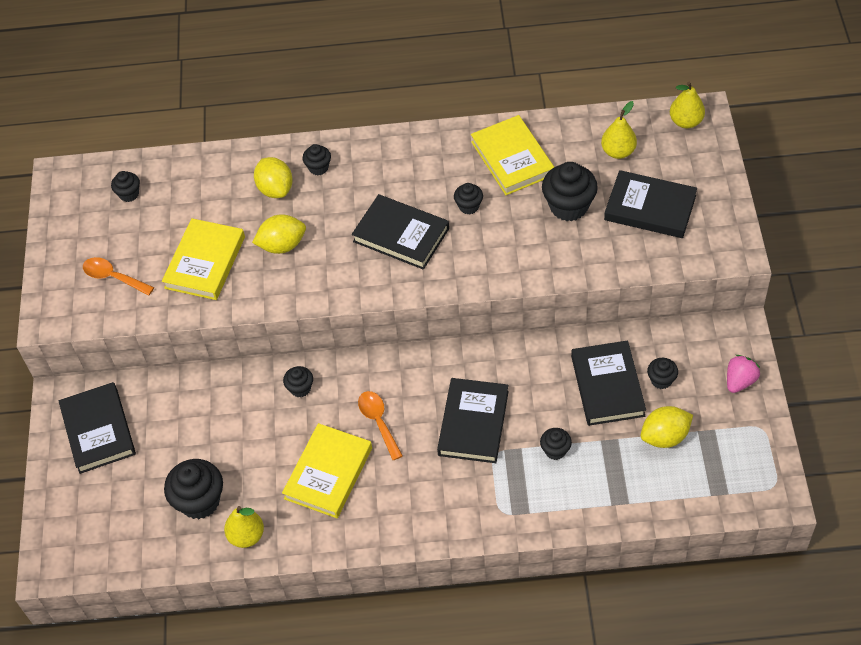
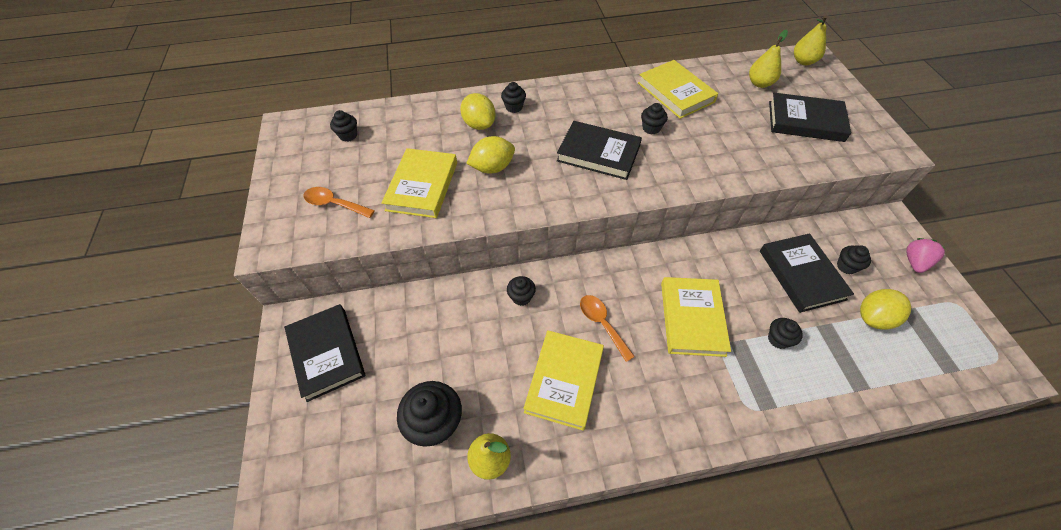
camera: 10 degrees left, 0 degrees up
black book [437,378,509,463] -> yellow book [661,277,731,357]
black cupcake [542,162,598,221] -> none

